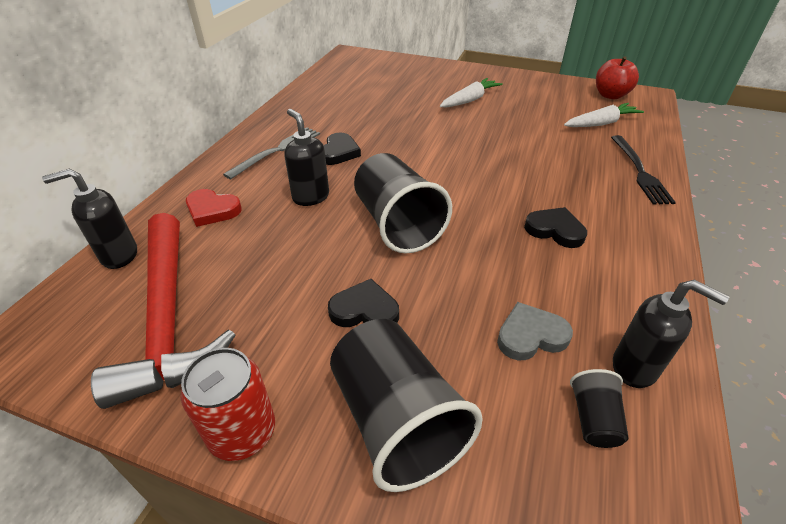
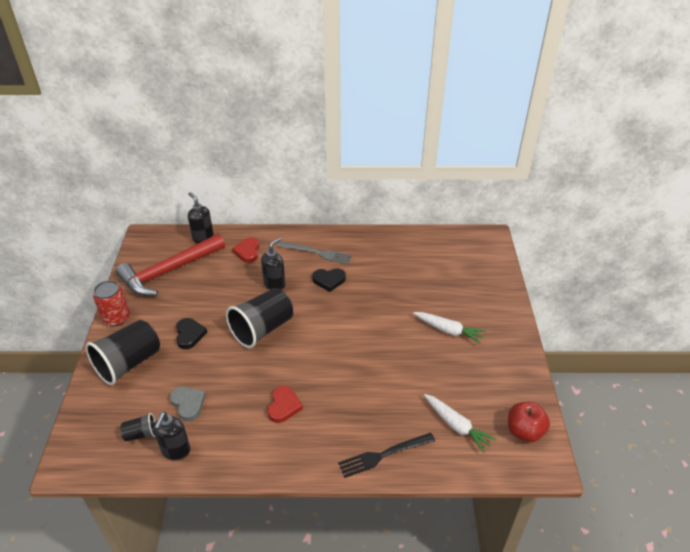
camera: 70 degrees right, 0 degrees up
black heart [524,207,587,248] -> red heart [268,386,303,423]

